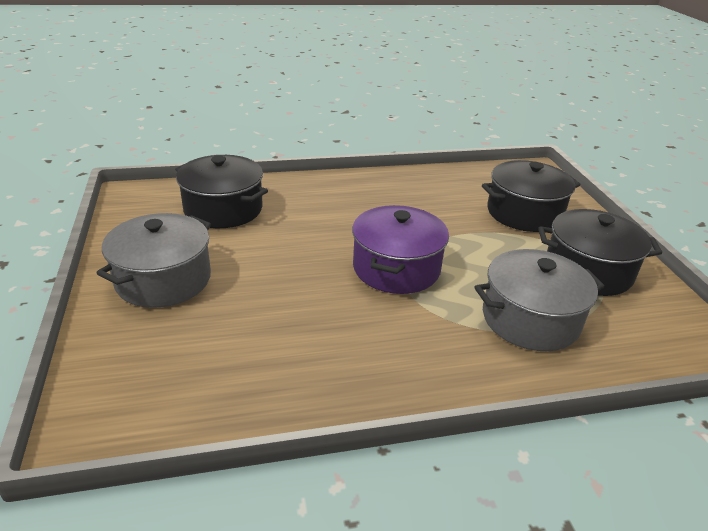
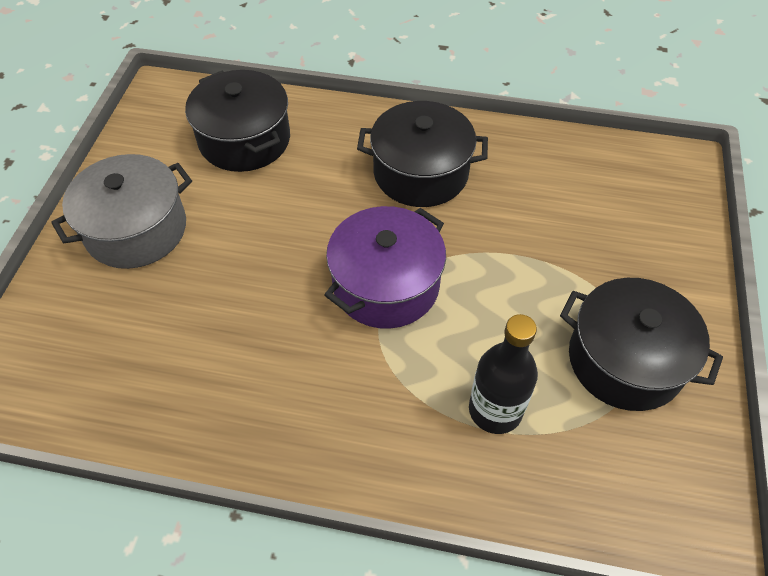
camera: 25 degrees right, 20 degrees up
grey pot [474,249,605,351] -> black bottle [469,314,538,434]
black pot [482,160,581,232] -> black pot moved to [357,101,488,207]

